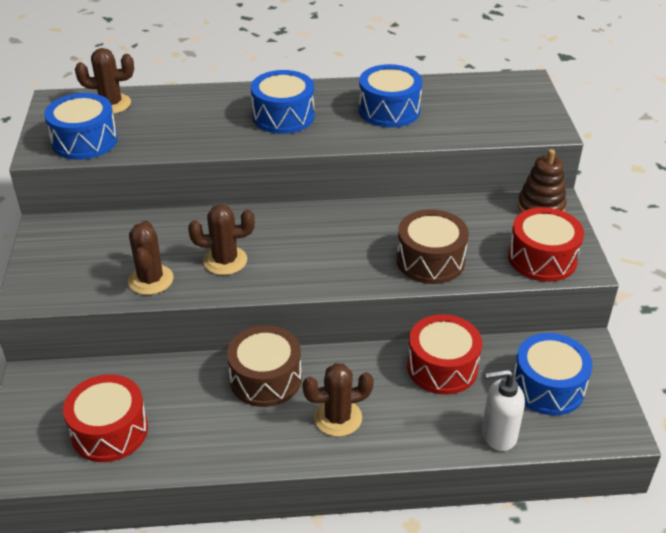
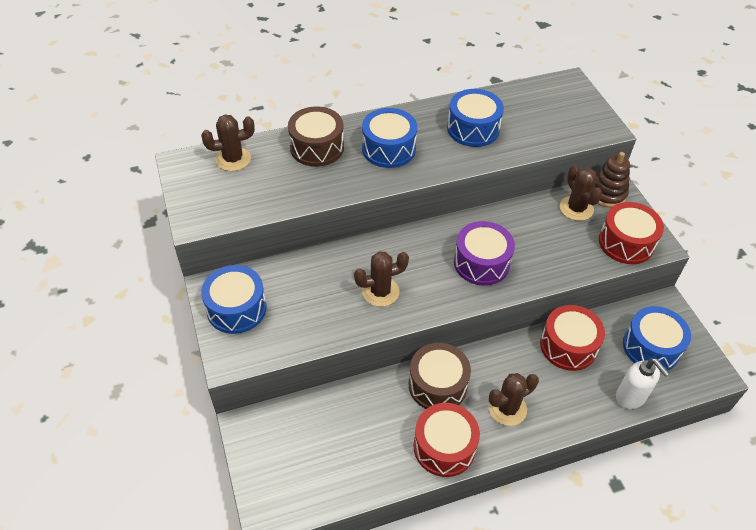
camera: 15 degrees left, 10 degrees up
blue drum [44,93,118,160] -> blue drum moved to [201,265,266,334]
red drum [63,374,148,462] -> red drum moved to [413,403,480,477]
brown cactus [128,221,174,295] -> brown cactus moved to [560,165,602,221]
brown drum [397,209,469,284] -> brown drum moved to [288,106,344,167]
white soap dispenser [482,369,525,451] -> white soap dispenser turned 105 degrees counterclockwise [616,358,670,409]
none -> purple drum [454,221,515,286]

